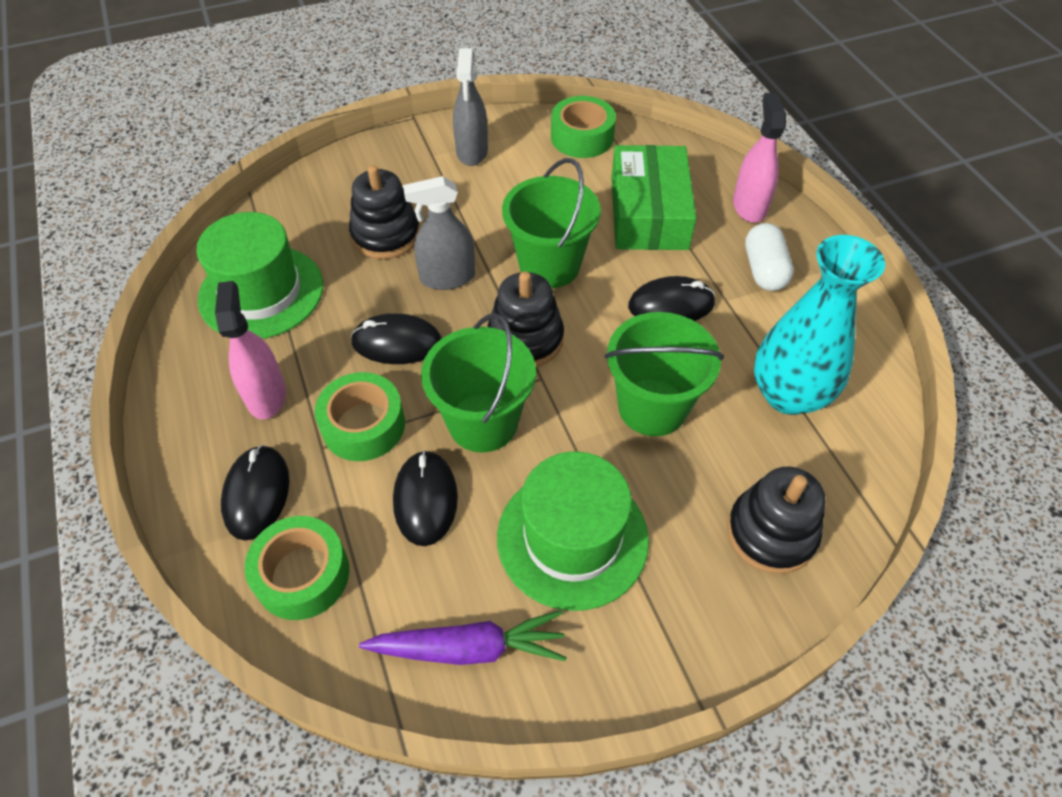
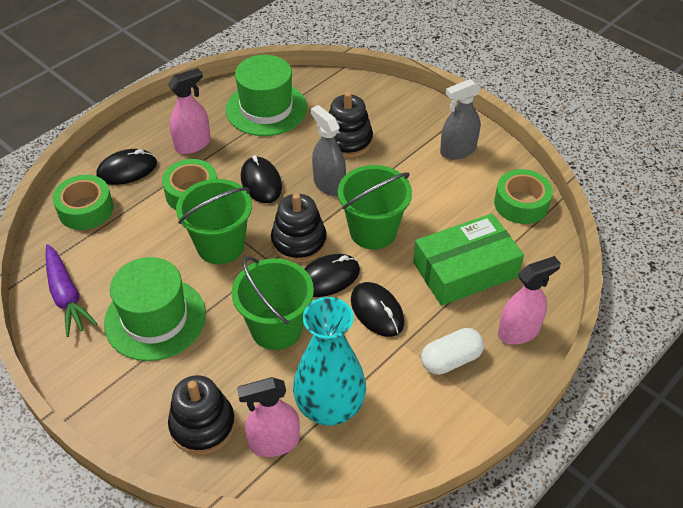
camera: 65 degrees right, 5 degrees down
black mouse [393,450,458,546] -> black mouse moved to [304,254,360,297]
none -> pink spray bottle [237,377,300,457]

